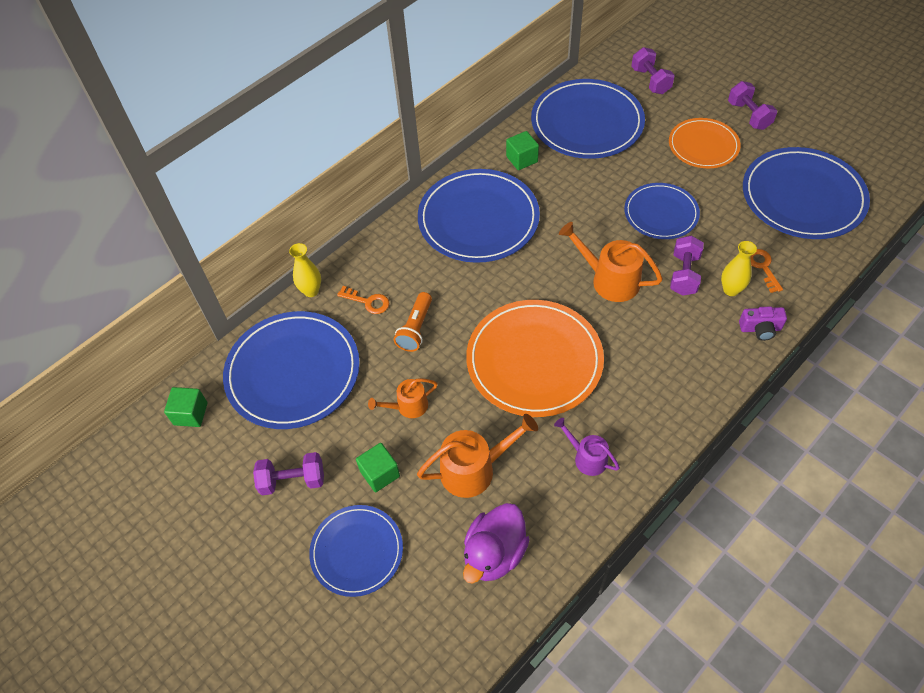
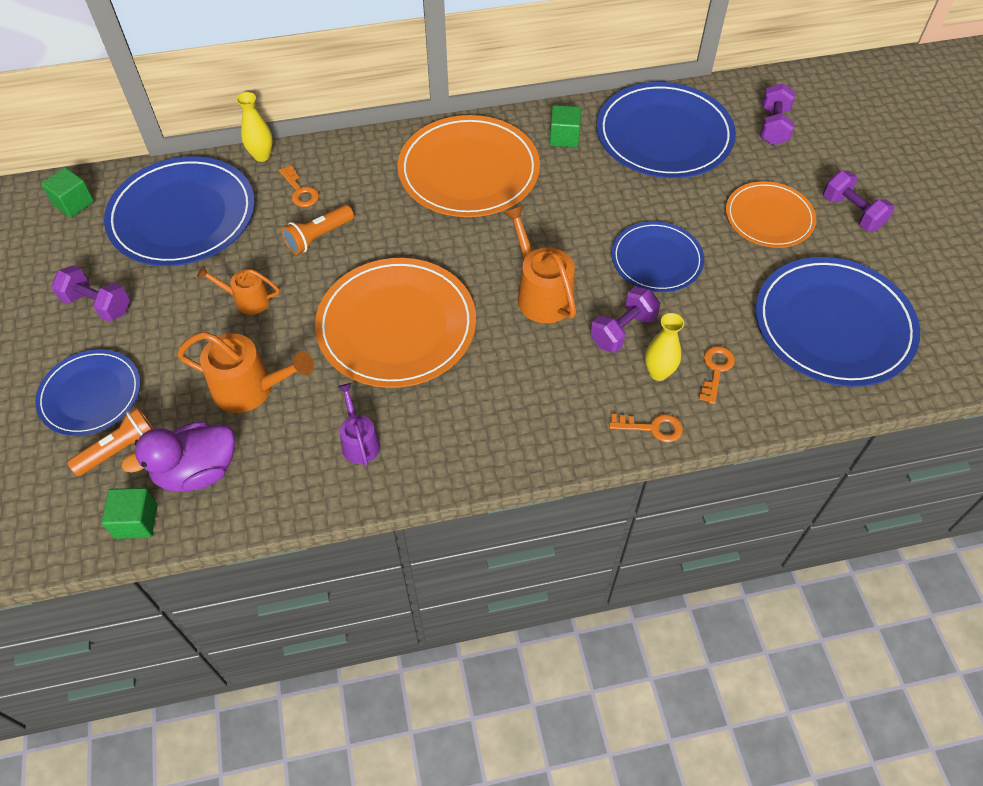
camera: 30 degrees right, 0 degrees up
green cube [356,443,400,492] -> green cube moved to [101,488,158,539]
blue plate [418,169,540,263] -> orange plate [398,115,540,217]
purple dumbbell [728,81,777,130] -> purple dumbbell turned 45 degrees counterclockwise [823,171,894,231]
purple camera [739,306,787,341] -> orange key [609,414,683,442]
none -> orange flashlight [67,407,154,476]

